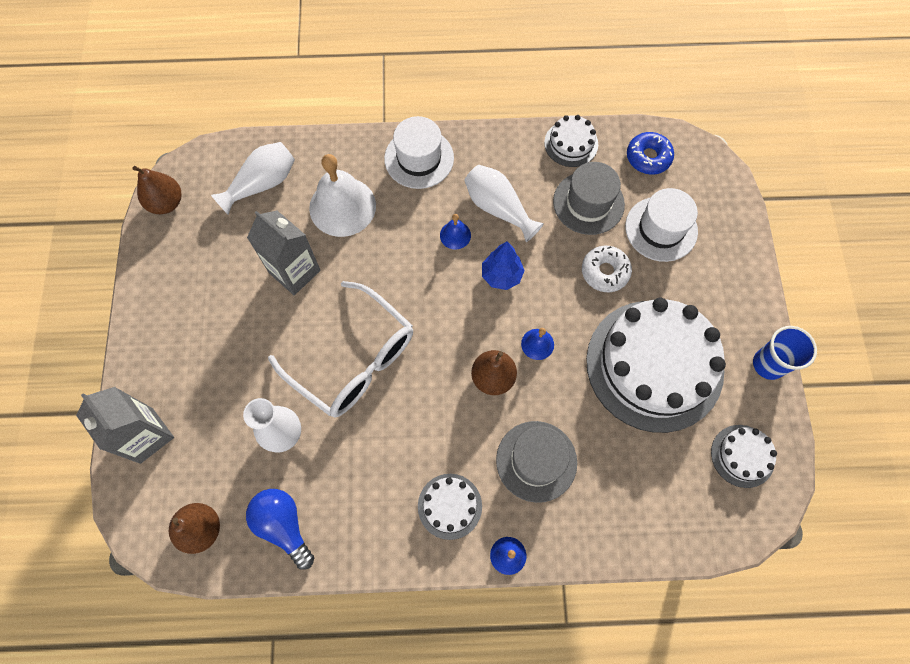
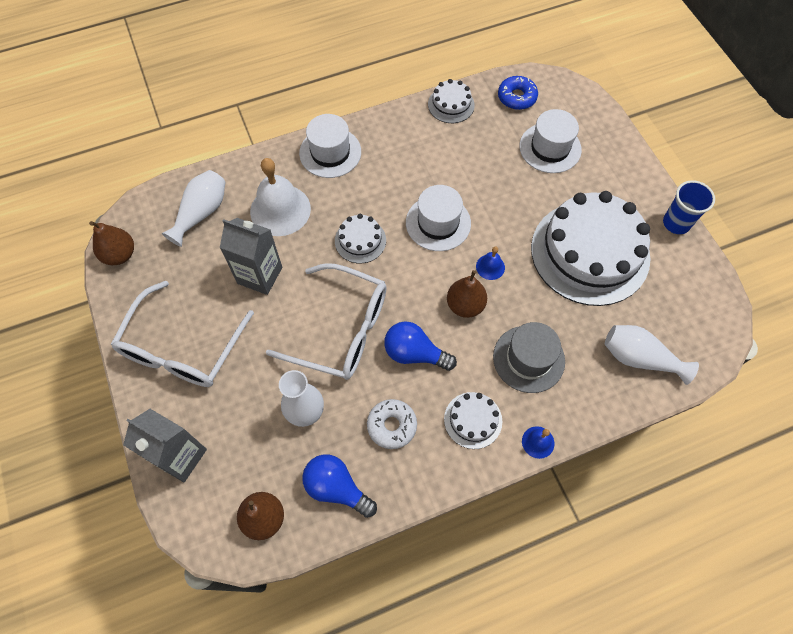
camera: 20 degrees left, 5 degrees down
blue bell [440,214,471,250] -> none
white vase [464,165,544,242] -> white vase moved to [605,325,699,385]
blue tree [482,241,525,290] -> white hat [406,185,471,251]
grey hat [553,162,625,235] -> none
white donut [582,246,632,292] -> white donut moved to [367,399,417,449]
white cake [711,425,777,488] -> white cake moved to [335,214,386,263]
none -> white glasses [111,281,254,387]
none -> blue light bulb [384,322,457,371]

